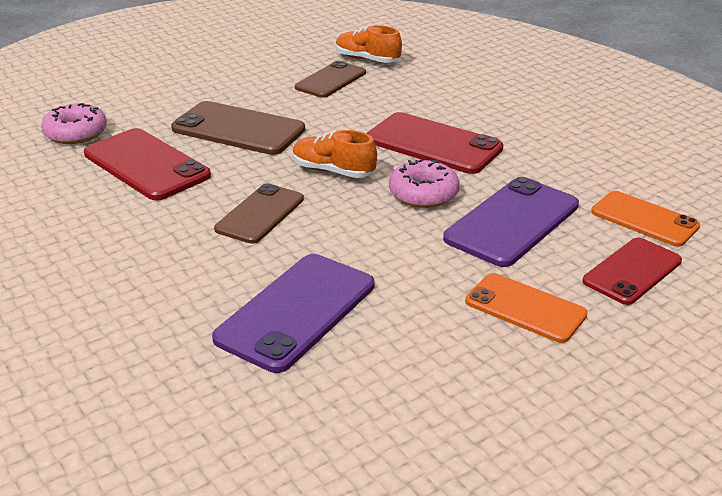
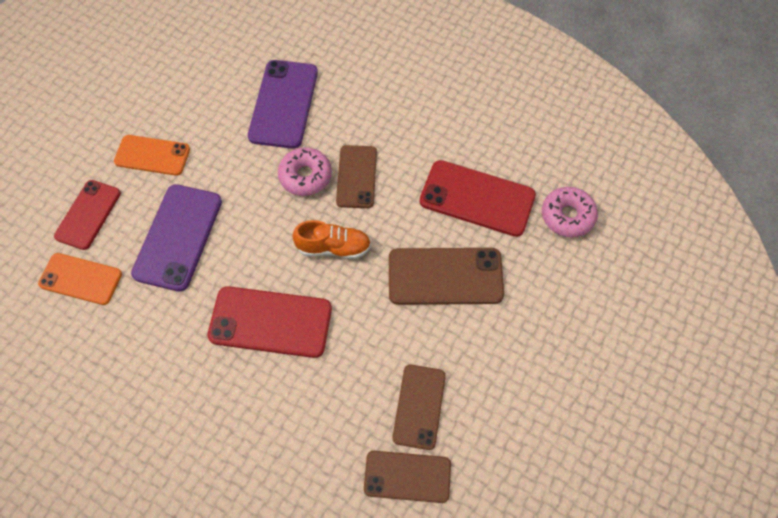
camera: 155 degrees right, 30 degrees up
orange shoe [336,25,402,63] -> brown phone [364,451,451,503]
pink donut [389,159,460,208] -> pink donut moved to [278,147,332,196]

